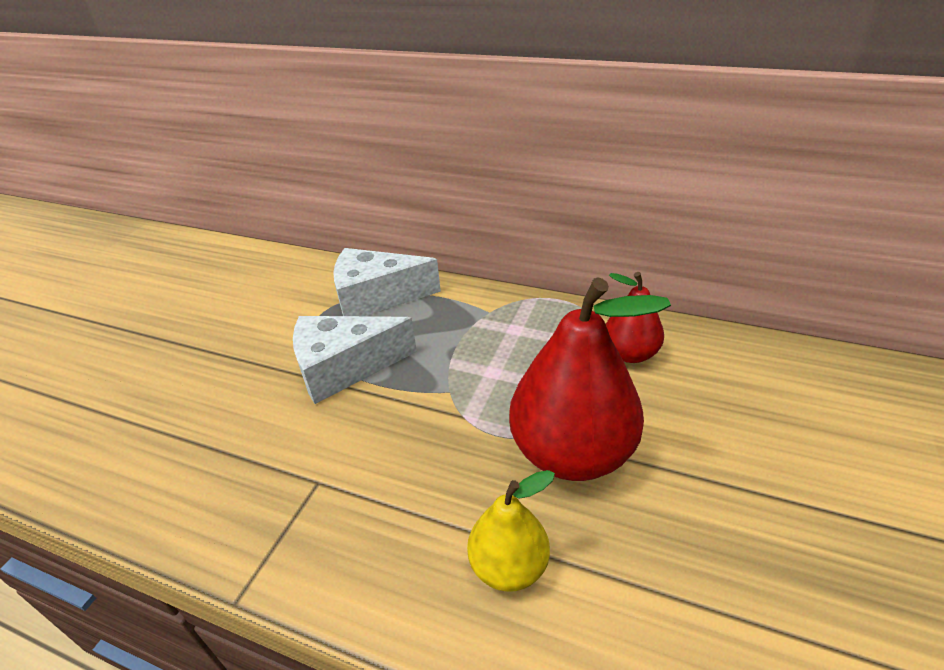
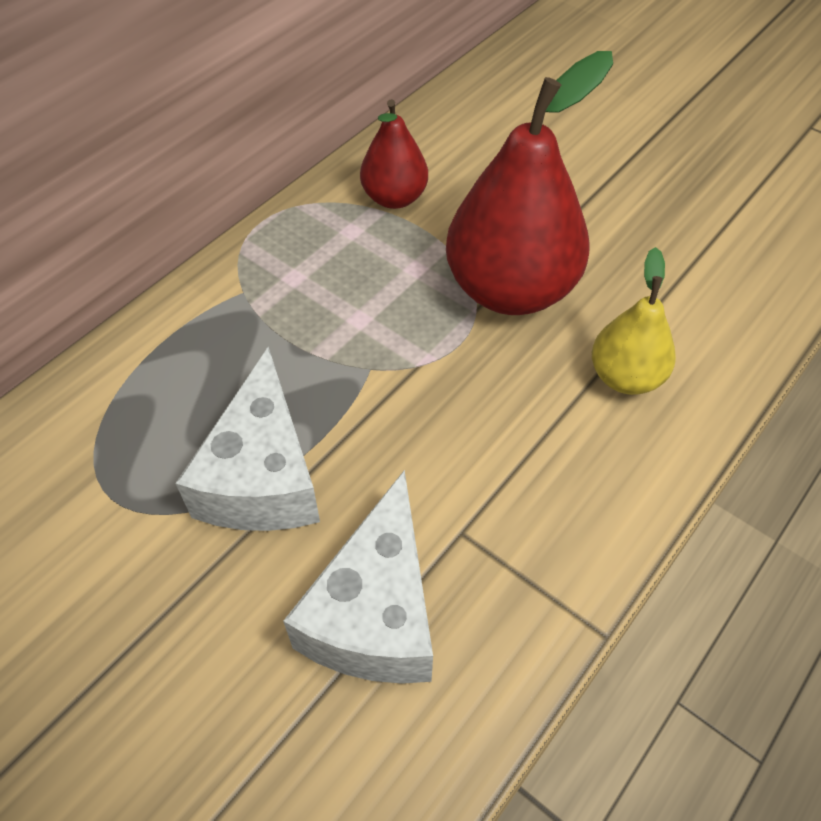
camera: 75 degrees left, 15 degrees up
white cheese [333,248,441,316] -> white cheese moved to [283,470,433,684]

